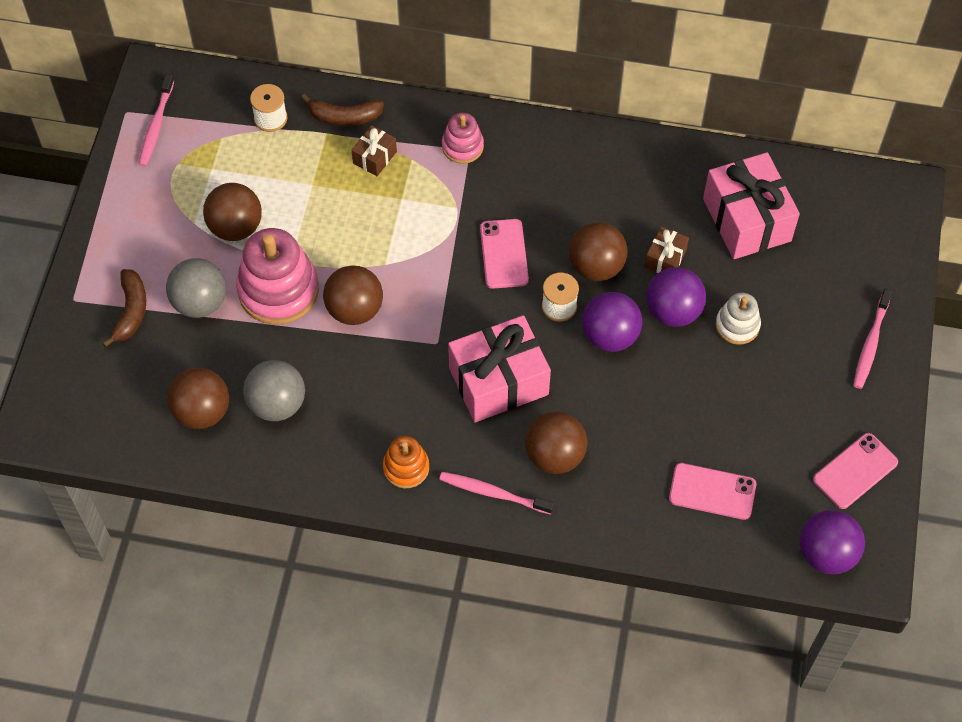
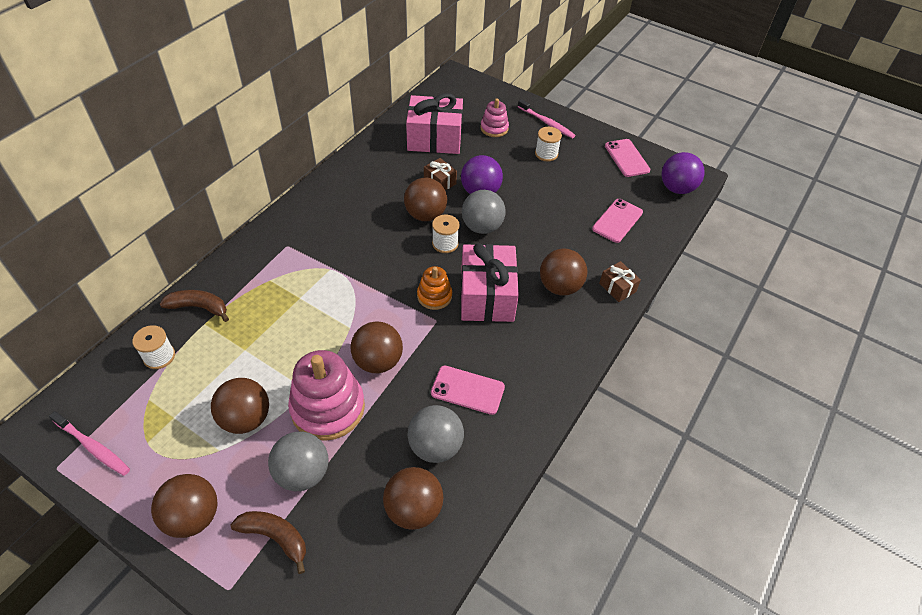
camera: 70 degrees left, 10 degrees down
brown banana [301,94,384,126] -> brown banana turned 105 degrees counterclockwise [160,290,229,322]
brown gift [351,125,397,176] -> brown gift moved to [599,261,641,302]
orange stacking toy [383,436,429,488] -> orange stacking toy moved to [417,266,452,310]
pink toothbrush [439,472,554,514] -> none
pink stacking toy [442,113,484,164] -> pink stacking toy moved to [481,98,509,137]
pink phone [480,219,529,289] -> pink phone moved to [431,365,505,415]
purple ball [582,292,642,352] -> grey ball [462,190,506,234]
white stacking toy [716,293,761,345] -> none
none -> brown ball [151,474,218,538]
none -> white spool [535,127,562,162]

